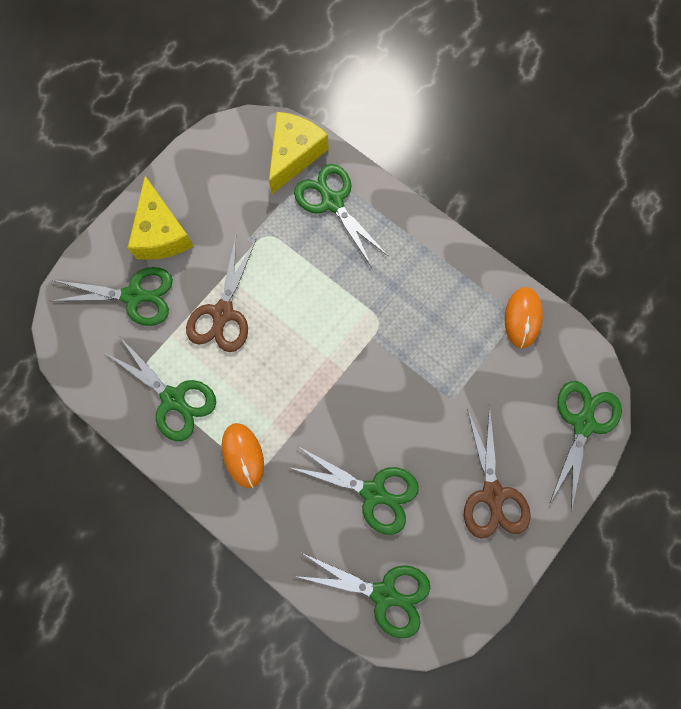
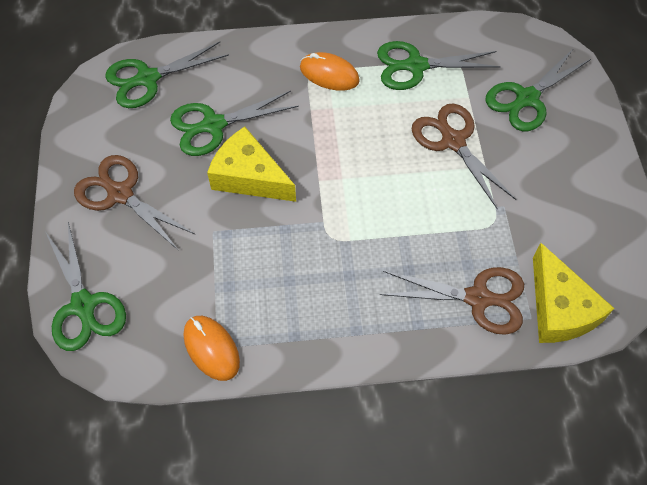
camera: 135 degrees right, 15 degrees down
yellow cheese [128,176,193,260] -> yellow cheese moved to [207,127,296,202]
green scissors [294,164,389,267] -> brown scissors [380,267,524,335]

